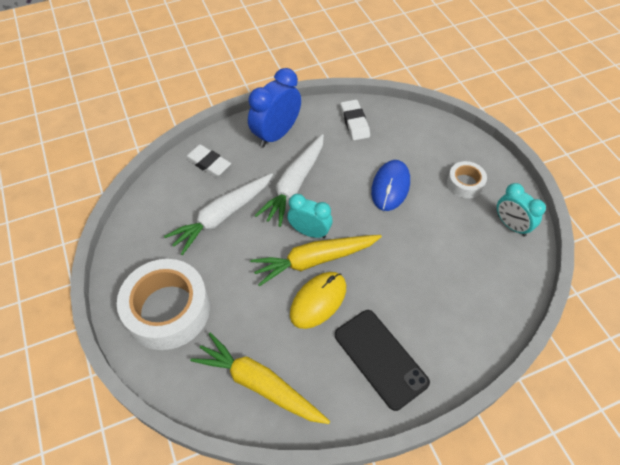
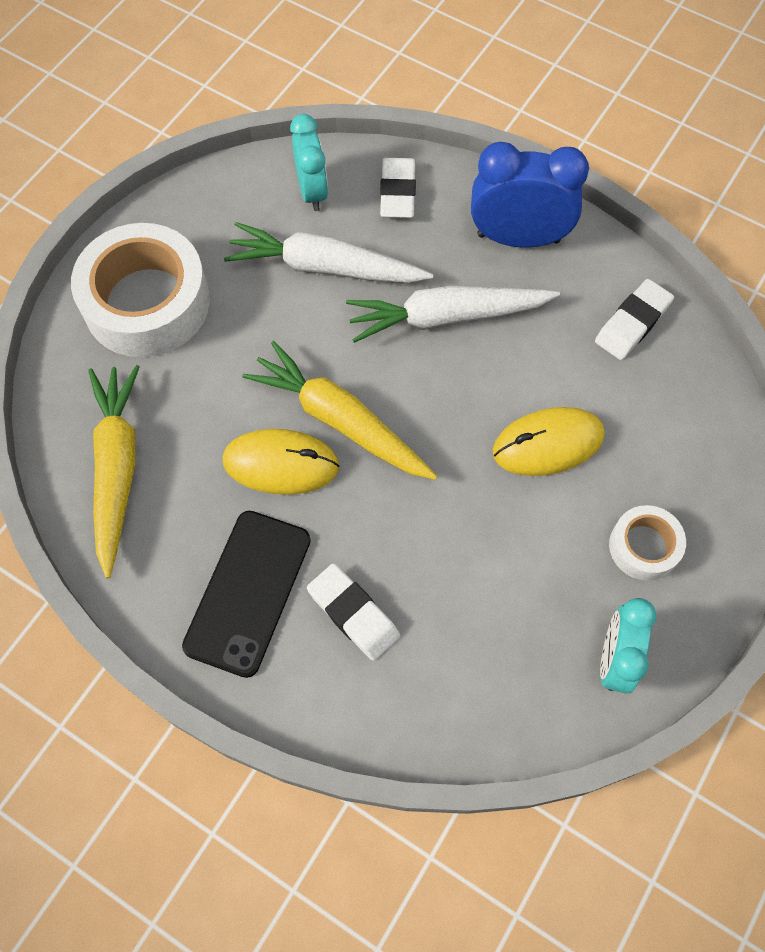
camera: 55 degrees right, 10 degrees up
turquoise clock [287,194,332,238] -> turquoise clock moved to [290,114,328,211]
blue mouse [371,160,410,211] -> yellow mouse [492,407,605,476]
none -> white eraser [307,563,400,661]

